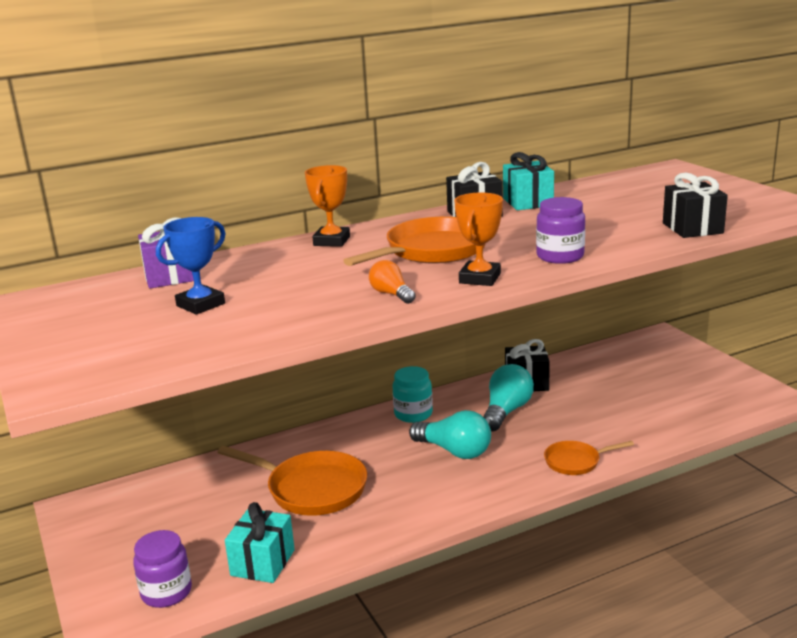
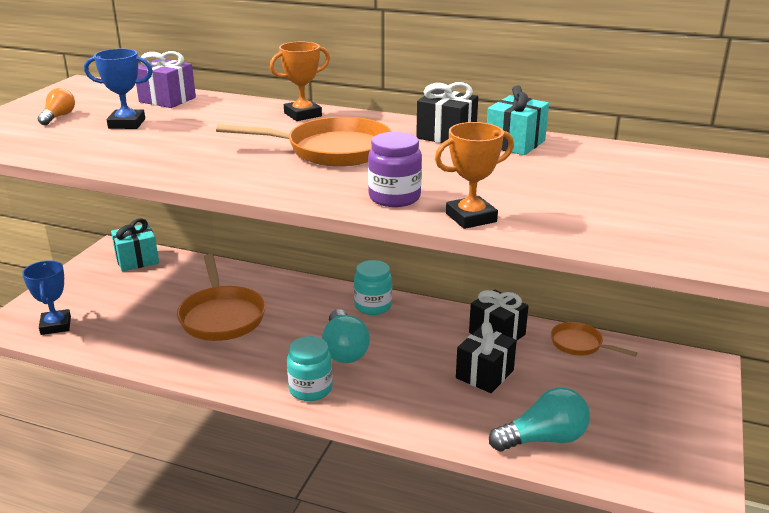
camera: 45 degrees right, 5 degrees up
purple jar [133,530,192,608] -> blue trophy [22,260,71,335]
turquoise gift [225,502,295,583] -> turquoise gift moved to [111,218,159,272]
orange light bulb [369,260,416,304] -> orange light bulb moved to [38,88,75,125]
orange trophy [454,193,503,286] -> orange trophy moved to [435,122,514,229]
turquoise light bulb [483,364,534,431] -> turquoise light bulb moved to [489,387,590,452]
orange pan [544,441,634,475] -> orange pan moved to [551,322,637,357]
black gift [663,173,728,238] -> black gift moved to [456,322,517,393]
none -> turquoise jar [287,336,333,401]

